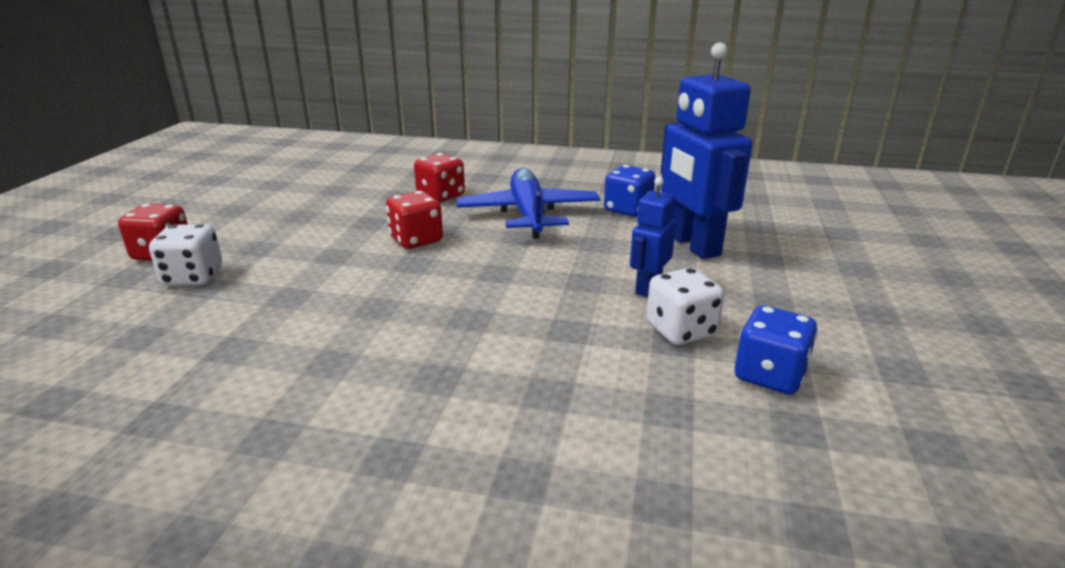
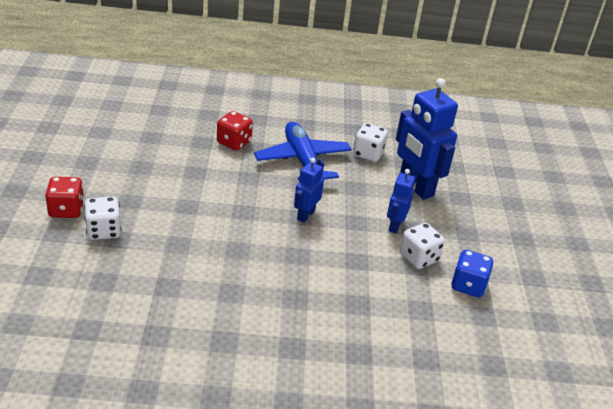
camera: 15 degrees left, 10 degrees up
red dice [386,191,443,249] -> none
blue dice [604,165,656,217] -> white dice [353,123,388,162]
none -> blue robot [294,158,324,222]

